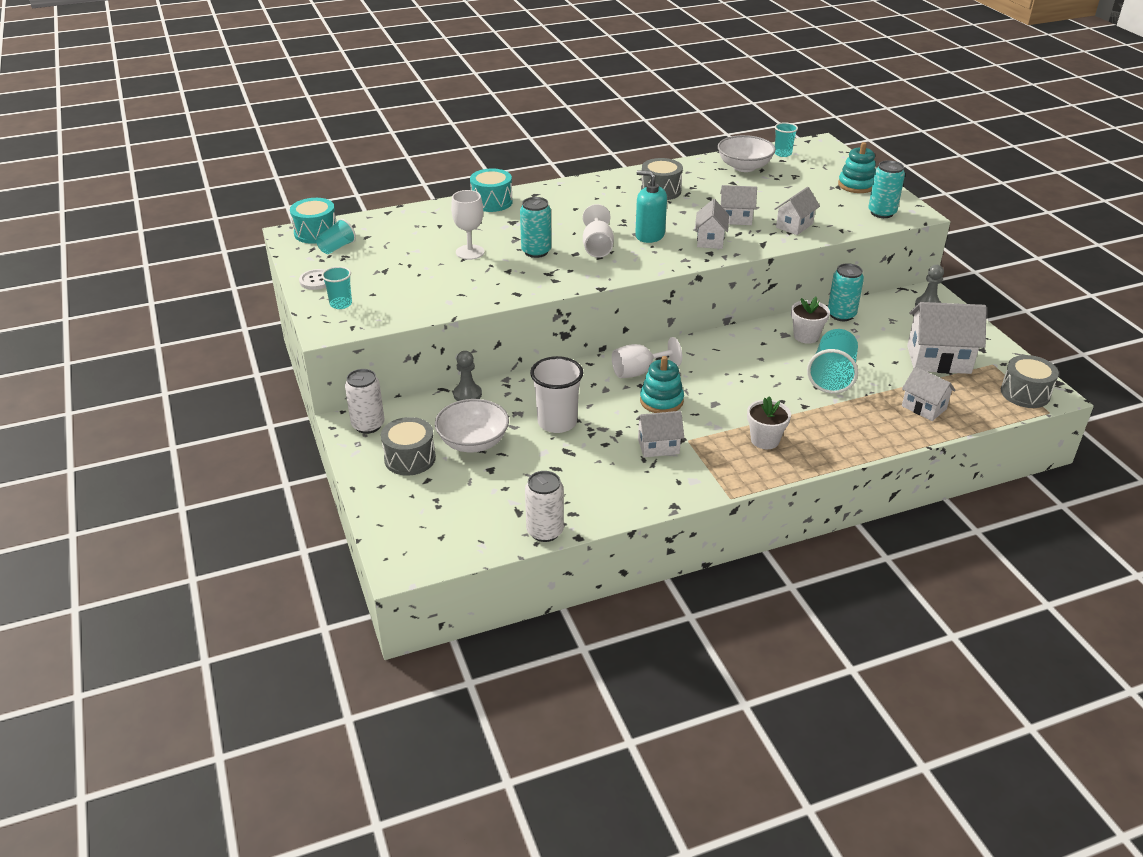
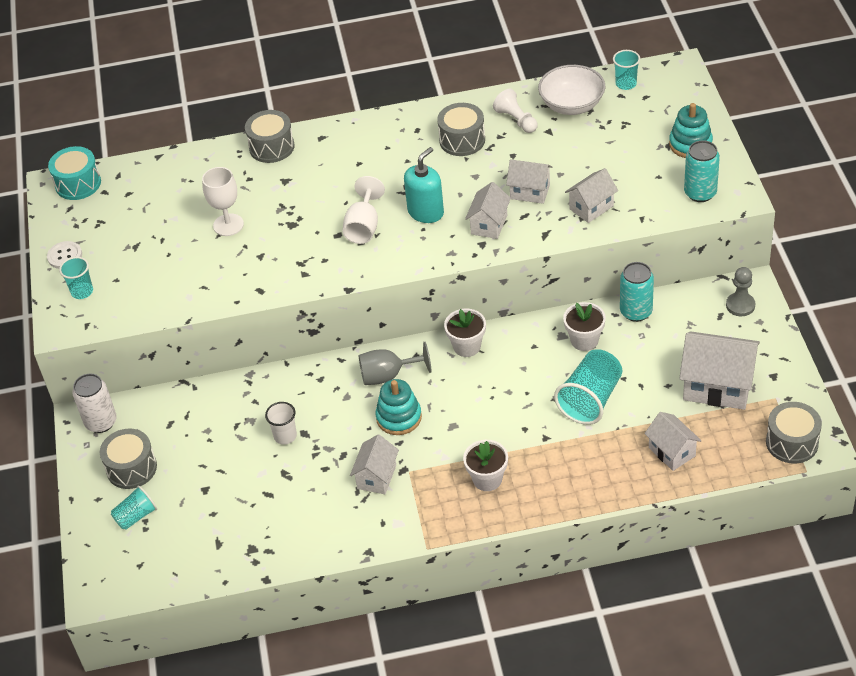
camera: 15 degrees right, 10 degrees up
turquoise cup [316,219,356,254] -> turquoise cup moved to [111,486,157,530]
white bowl [435,399,509,452] -> none
grey pawn [453,351,482,401] -> none
turquoise drum [470,169,513,212] -> grey drum [245,110,295,163]
turquoise can [520,197,551,258] -> none
white can [525,471,564,542] -> none
white cup [530,356,583,433] -> white cup [265,402,297,445], size x0.57
white goblet [612,337,682,378] -> grey goblet [359,342,432,385]
turquoise soap dispenser [635,170,667,243] -> turquoise soap dispenser turned 90 degrees clockwise [404,147,444,223]
white house [636,411,684,458] -> white house turned 75 degrees counterclockwise [350,435,399,494]
none -> white flower pot [444,309,486,357]
none -> white pawn [493,89,538,133]

